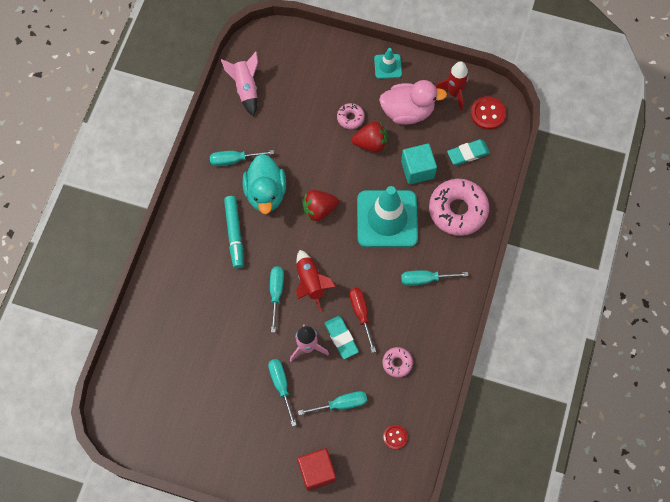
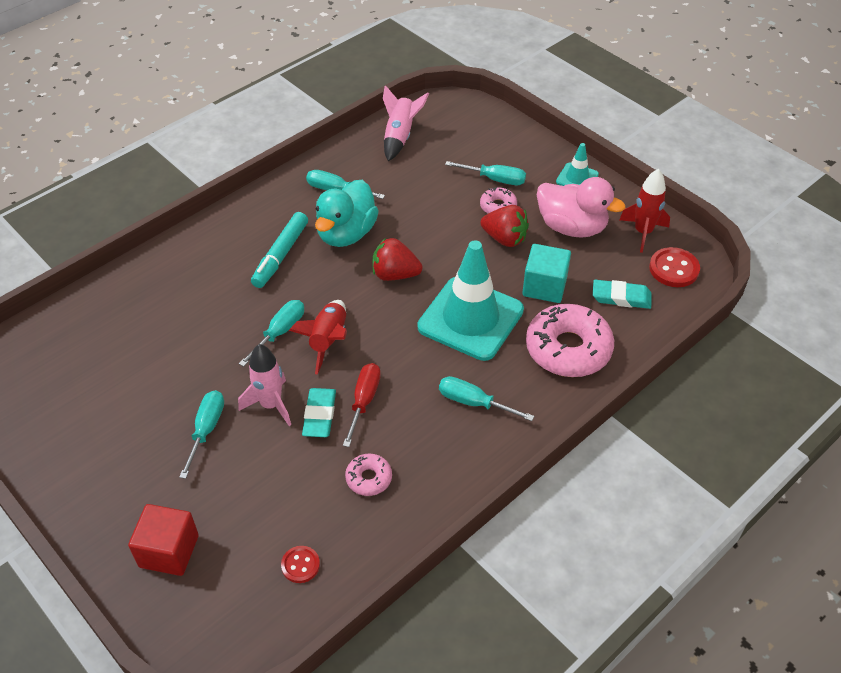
camera: 30 degrees right, 20 degrees down
turquoise screwdriver [298,391,367,415] -> turquoise screwdriver moved to [445,161,526,185]

